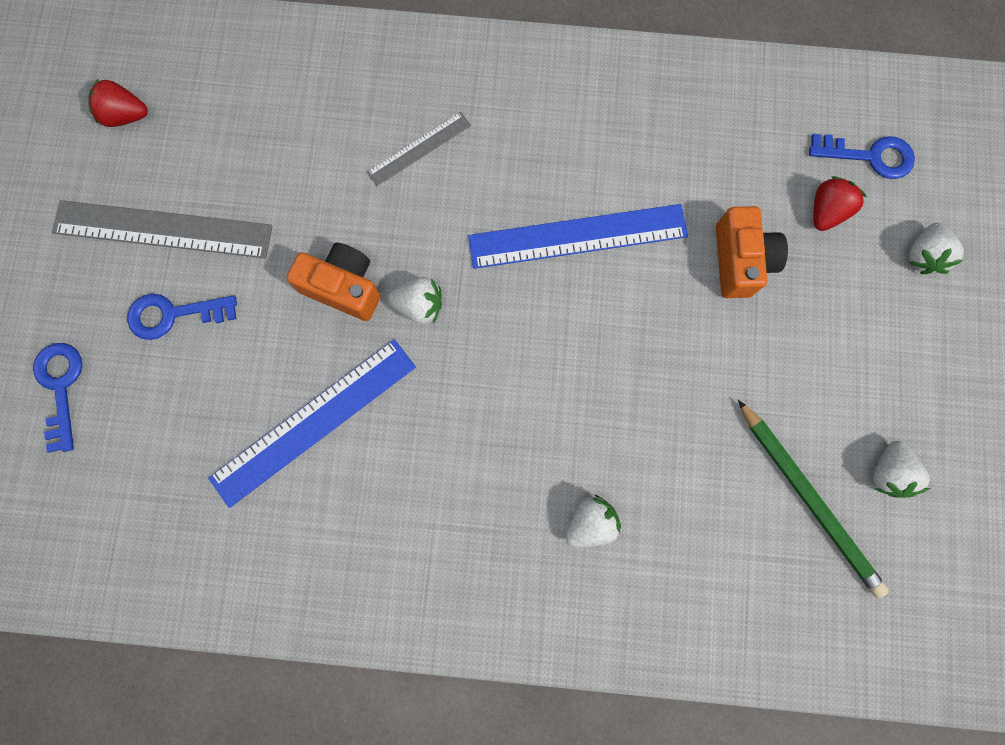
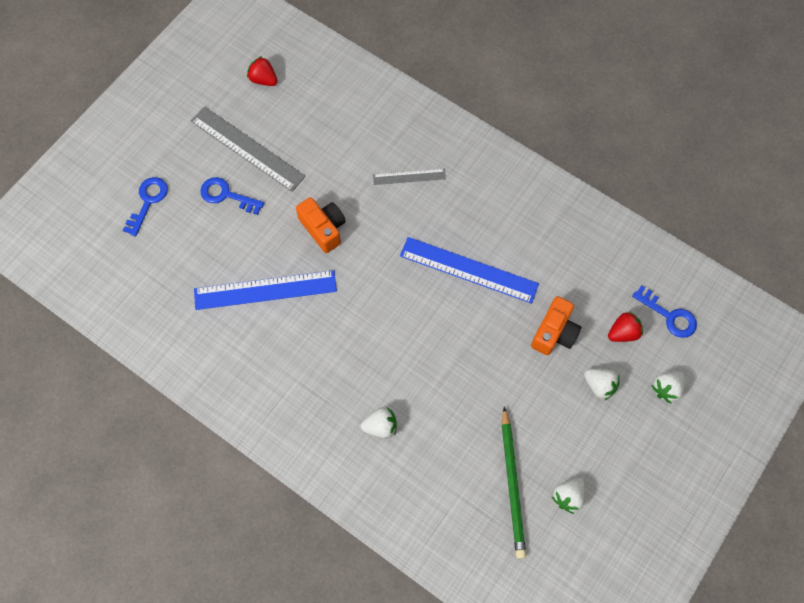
camera: 30 degrees right, 10 degrees down
white strawberry [388,277,442,324] -> white strawberry moved to [584,369,620,400]

